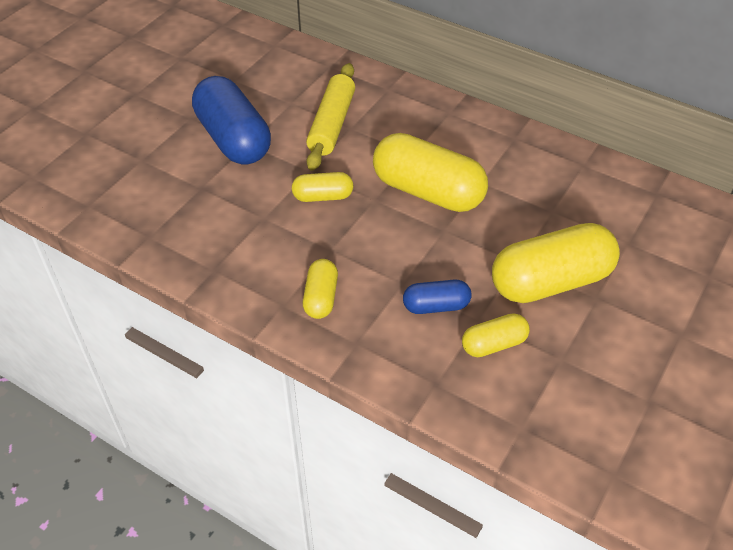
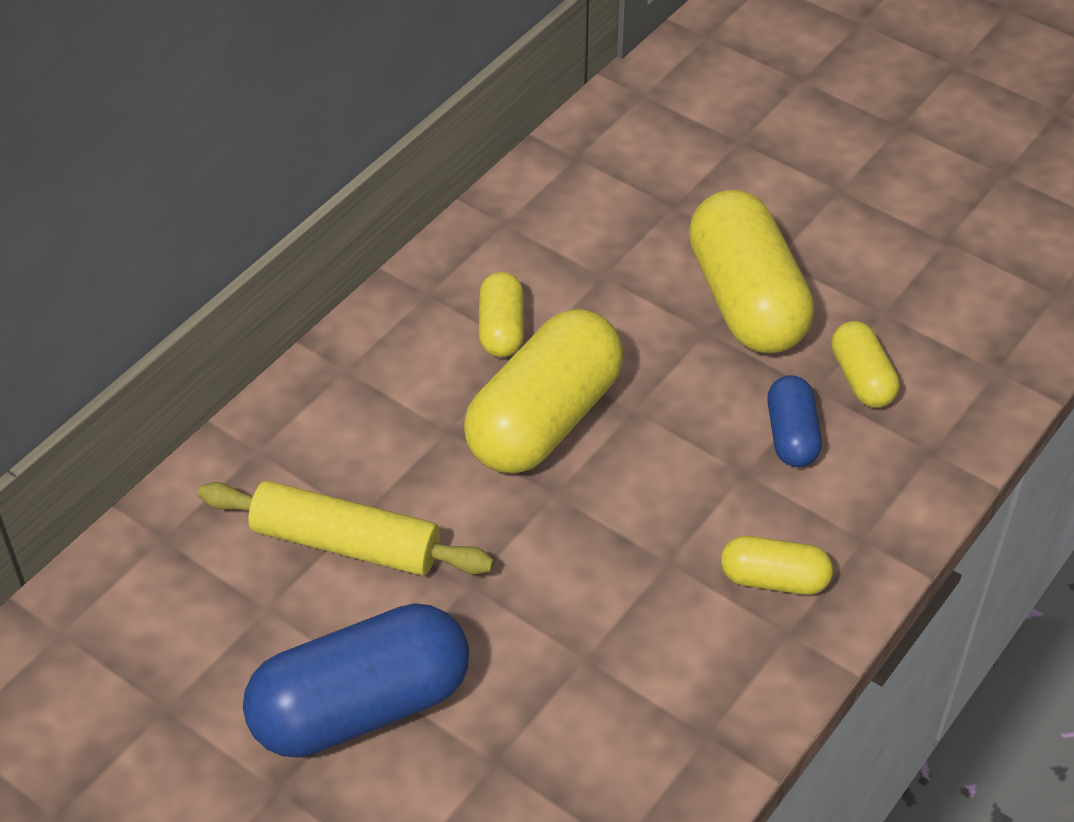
camera: 85 degrees left, 0 degrees up
yellow capsule [292,172,353,202] -> yellow capsule moved to [479,272,524,357]

